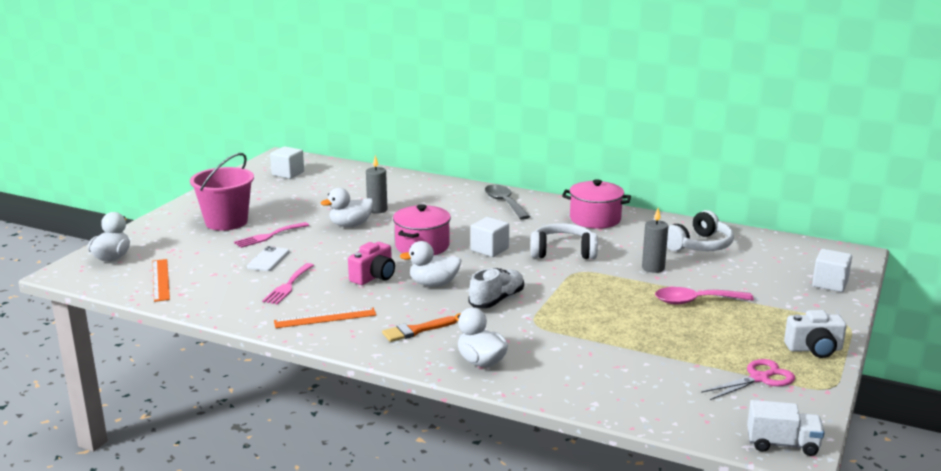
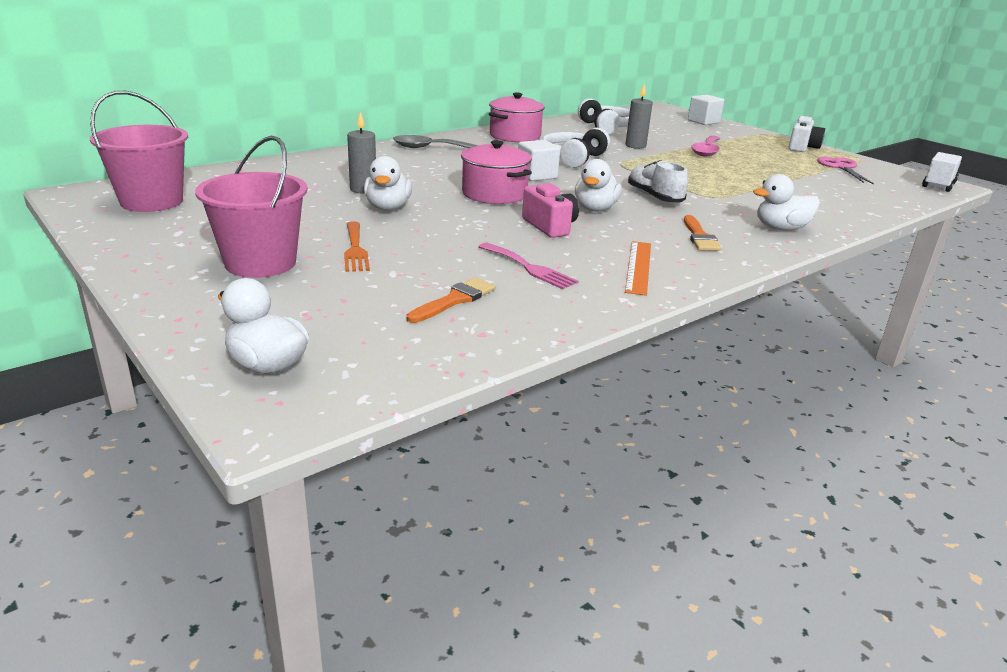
camera: 65 degrees left, 5 degrees up
orange ruler [153,259,170,302] -> none
pink fork [234,222,309,248] -> orange fork [344,221,370,272]
white phone [247,246,290,271] -> none
white cube [270,146,304,179] -> pink bucket [90,91,188,212]
none -> orange brush [407,278,496,323]

